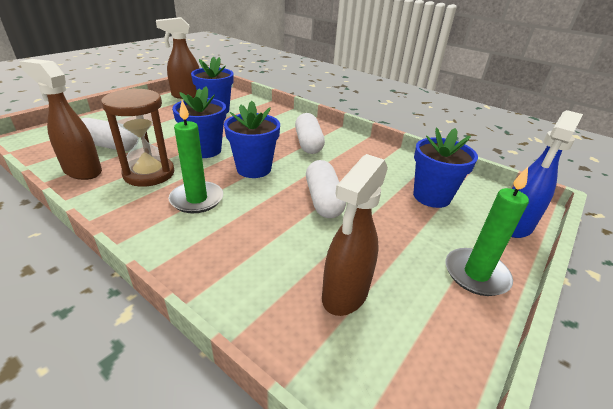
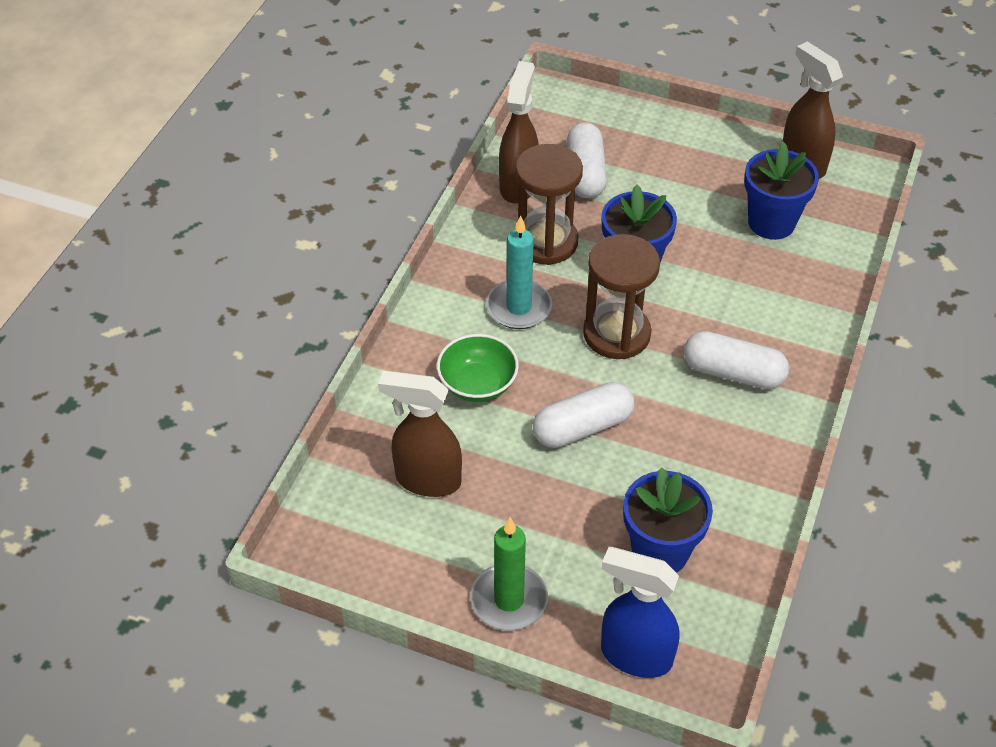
camera: 75 degrees right, 15 degrees up
green candle [168,100,223,213] -> turquoise candle [486,216,552,329]
blue flower pot [224,101,280,178] -> brown hourglass [583,234,660,359]
white capsule [295,113,325,154] -> white capsule turned 45 degrees clockwise [684,331,789,389]
none -> green bowl [437,334,519,402]

